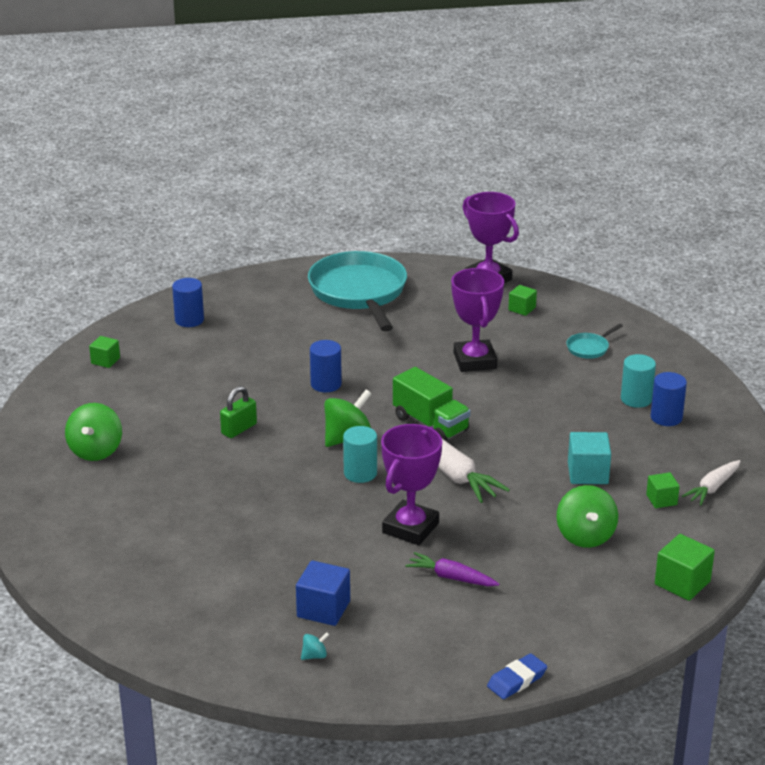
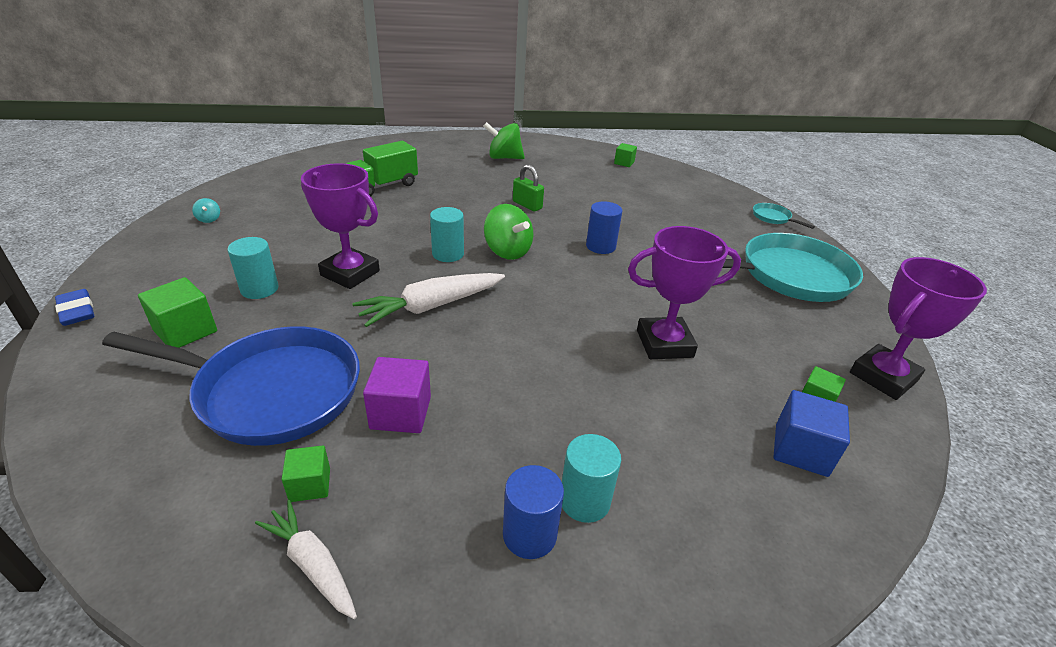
camera: 90 degrees right, 5 degrees up
blue cylinder [172,278,204,327] -> none
blue cube [296,560,350,626] -> blue cube moved to [773,390,850,477]
green truck [393,367,471,441] -> green truck moved to [346,141,418,196]
purple carrot [405,552,499,586] -> turquoise cylinder [227,237,279,299]
green spinning top [557,485,618,548] -> blue pan [102,326,360,446]
turquoise pan [566,324,623,359] -> turquoise pan moved to [753,203,815,229]
turquoise cube [568,432,611,484] -> purple cube [363,357,431,433]
green cube [655,534,715,601] -> green cube moved to [138,277,217,348]

